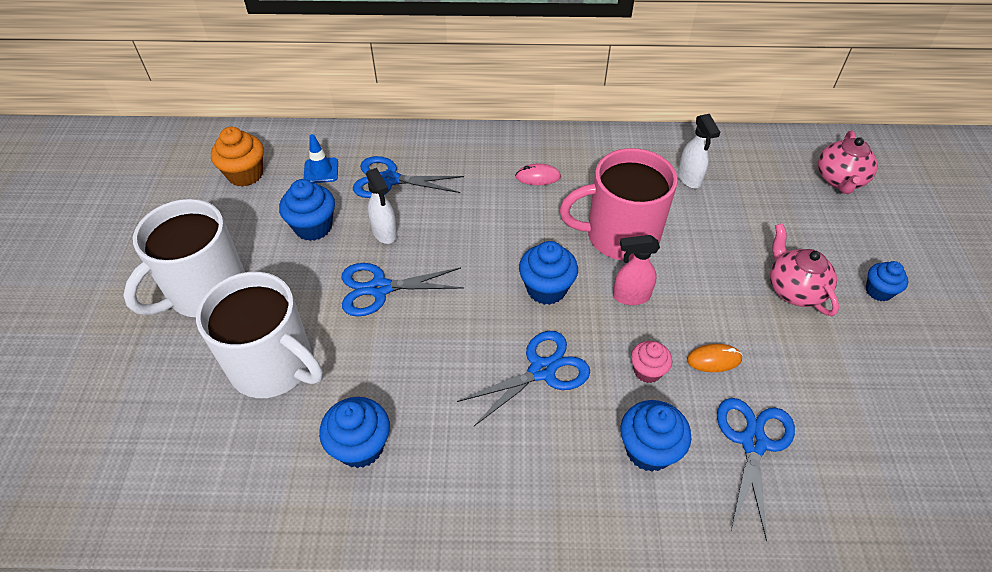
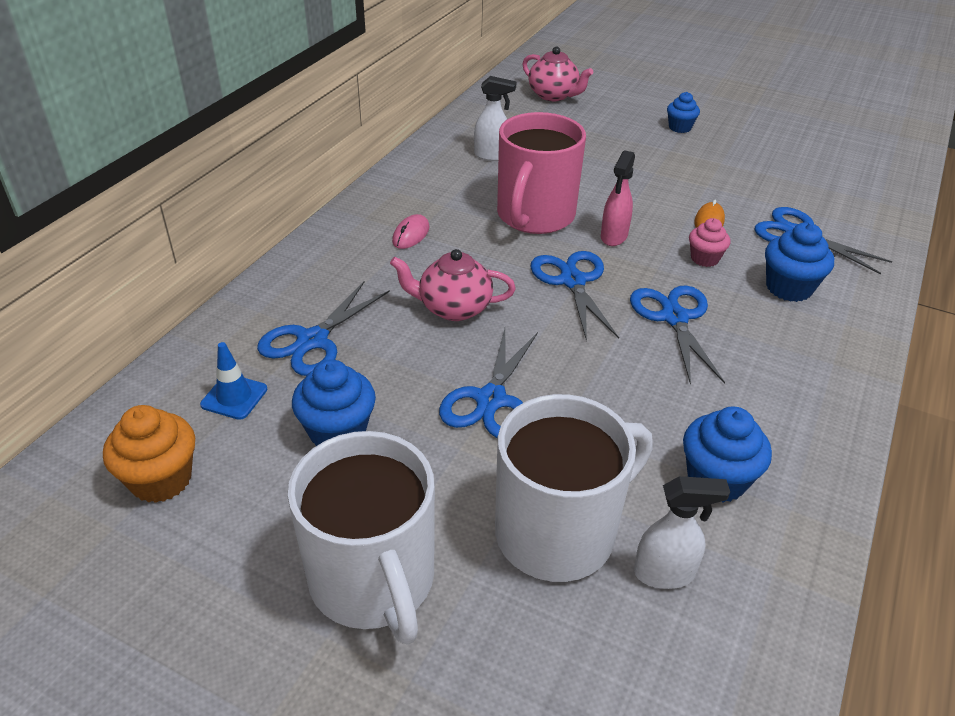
camera: 65 degrees left, 10 degrees down
white spray bottle [366,168,397,244] -> white spray bottle moved to [634,476,730,589]
blue cupcake [519,241,578,305] -> blue scissors [530,251,619,341]
pink teapot [770,223,839,316] -> pink teapot moved to [390,249,516,321]

